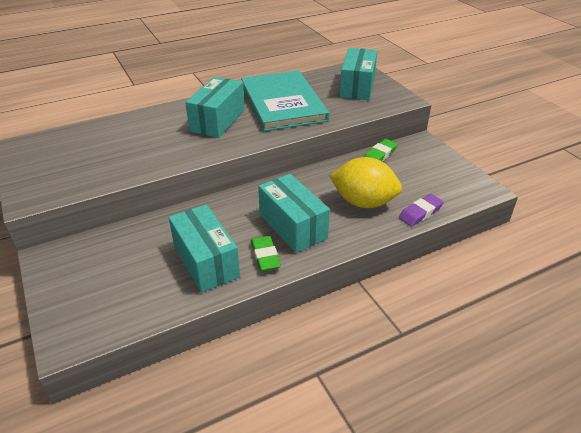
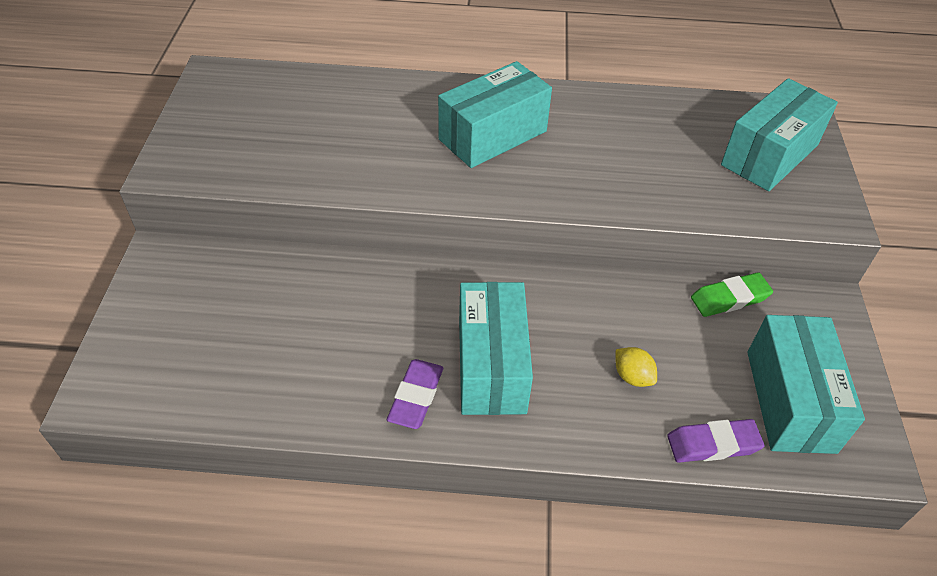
camera: 30 degrees right, 10 degrees up
turquoise box [169,204,240,293] -> turquoise box moved to [747,315,865,454]
turquoise book [241,71,329,131] -> none
green eraser [251,236,281,271] -> purple eraser [387,359,443,429]
yellow lemon [329,157,402,208] -> yellow lemon [616,347,657,387], size x0.41

